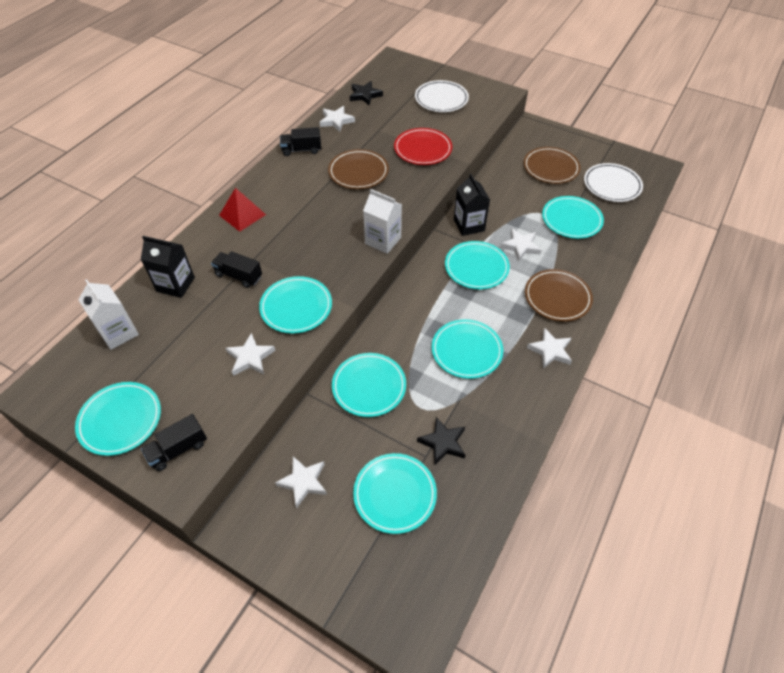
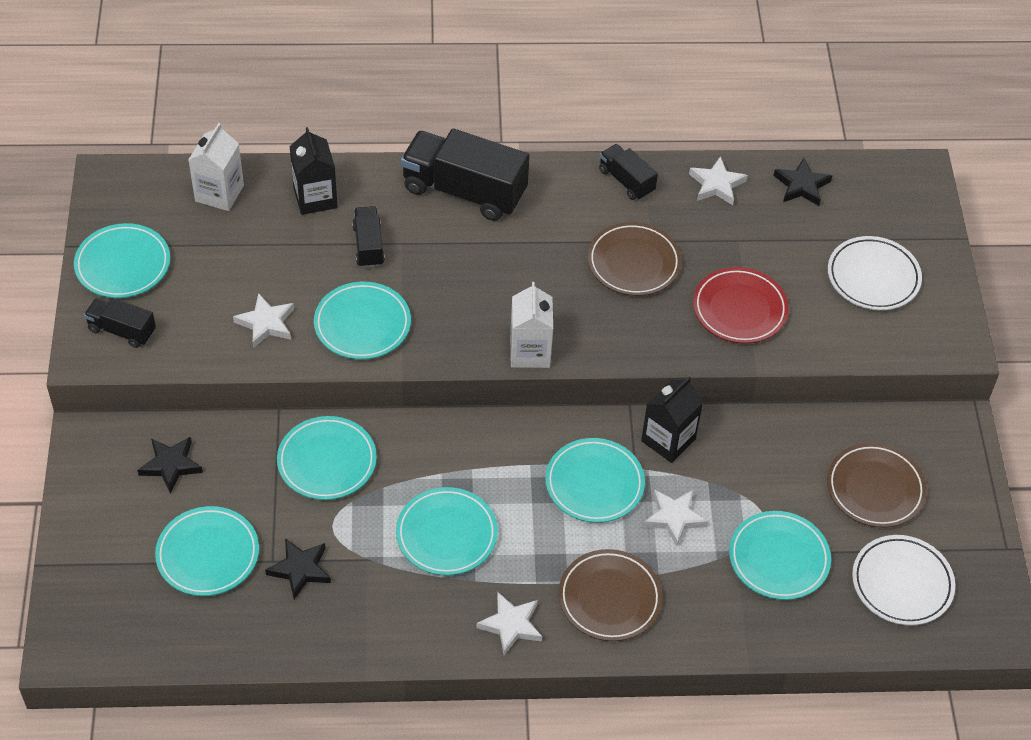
camera: 55 degrees right, 0 degrees up
red pyramid [219,188,266,232] -> black truck [401,129,529,221]
white star [275,456,327,509] -> black star [137,437,203,493]

